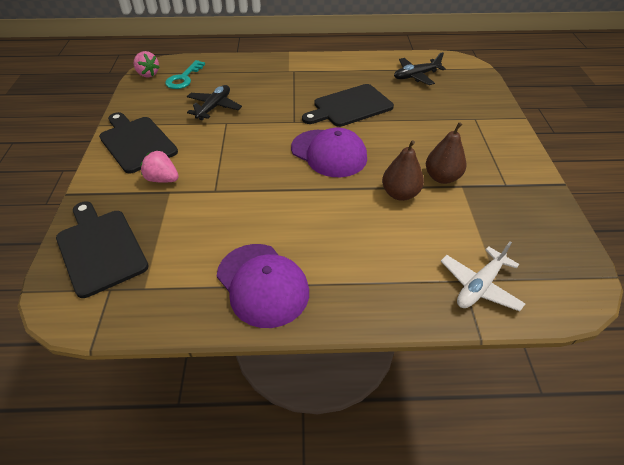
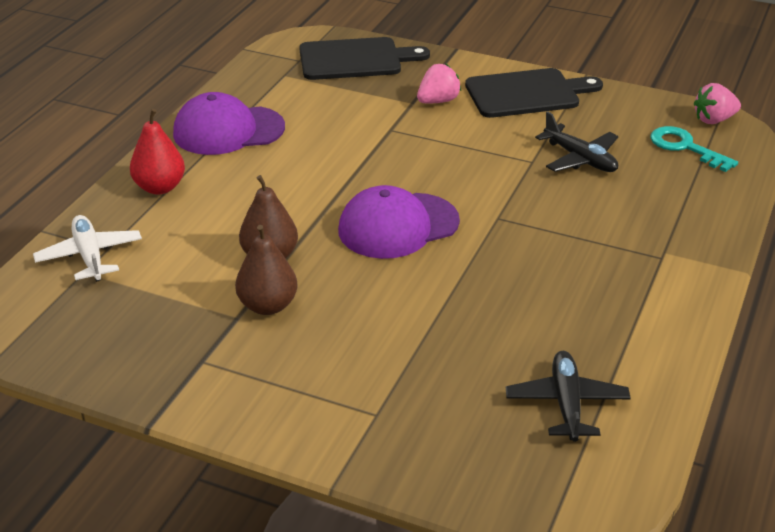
camera: 115 degrees right, 10 degrees down
black cutting board [302,84,394,127] -> none
none -> red pear [130,109,185,195]

